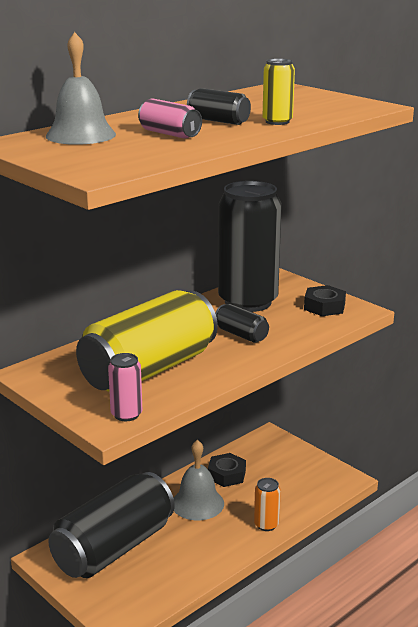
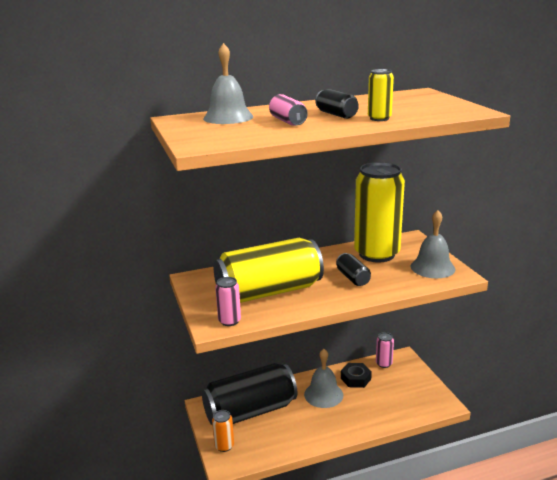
camera: 25 degrees right, 0 degrees up
black can [218,181,282,312] -> yellow can [354,162,405,262]
orange can [254,478,281,531] -> orange can moved to [212,410,234,452]
black nut [304,285,346,316] -> grey bell [410,210,455,278]
none -> pink can [376,332,394,368]

